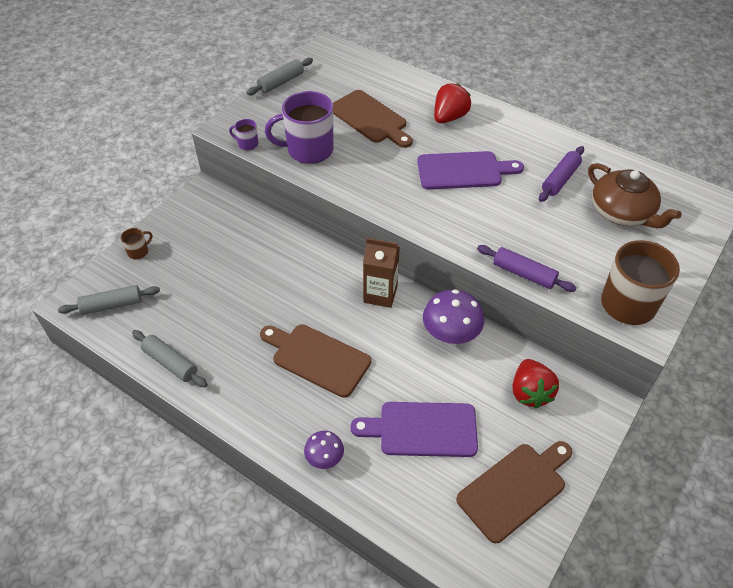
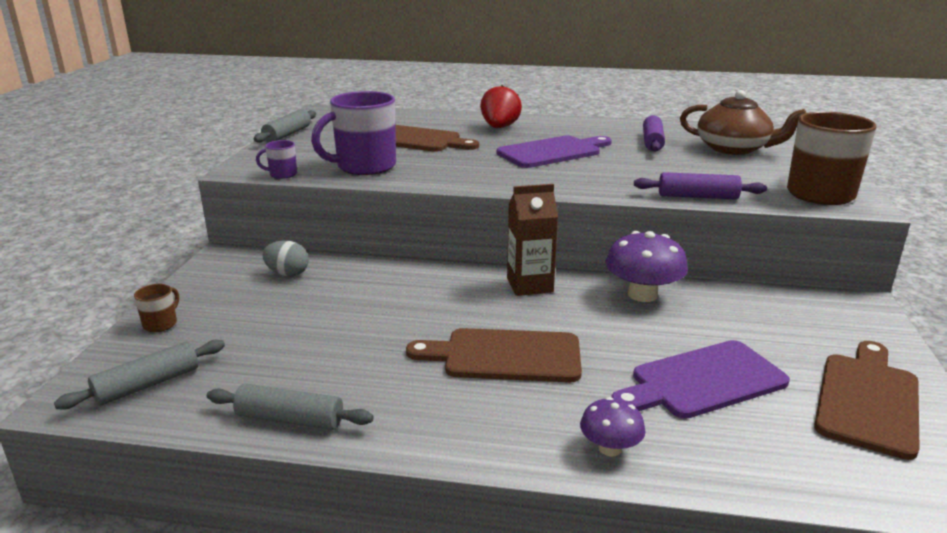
camera: 25 degrees left, 25 degrees down
red strawberry [513,359,559,409] -> none
none -> grey egg [263,241,309,276]

